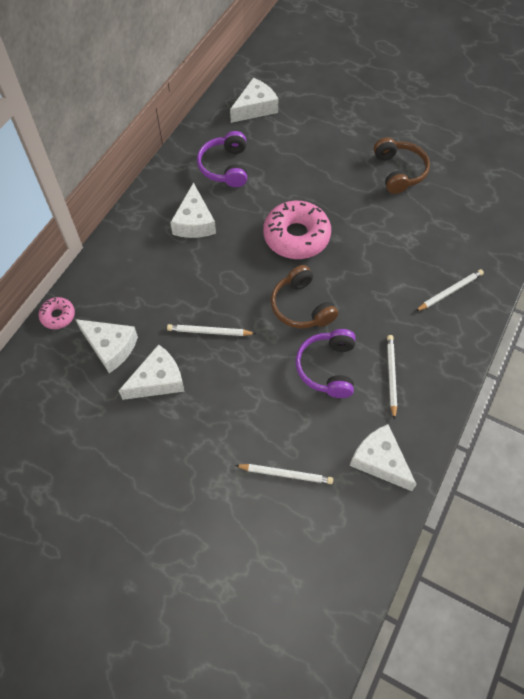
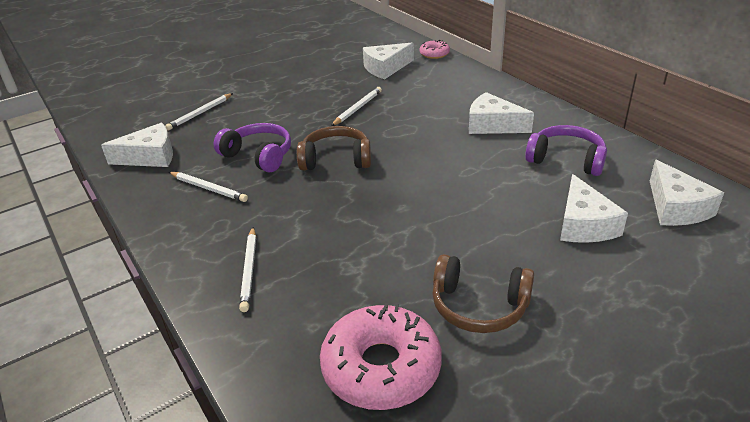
camera: 120 degrees right, 25 degrees down
white cheese [119,344,184,400] -> white cheese moved to [560,174,628,243]
pink donut [263,201,331,259] -> pink donut moved to [320,303,442,410]

